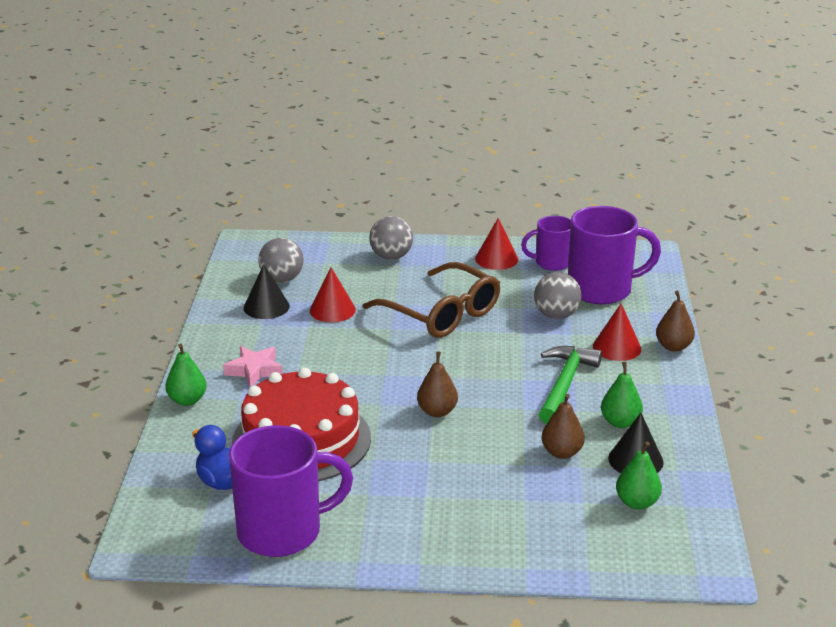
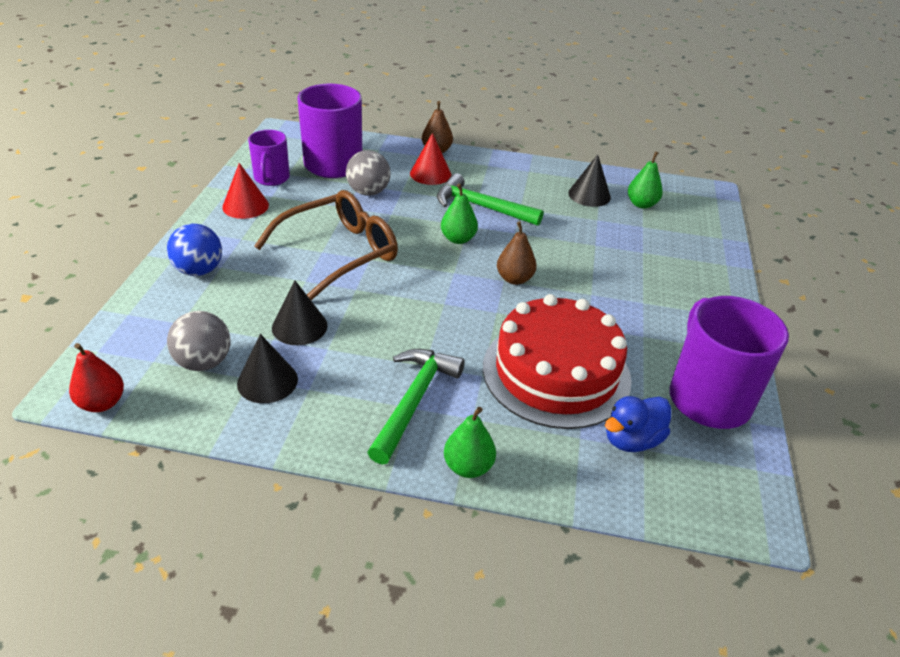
camera: 85 degrees left, 10 degrees up
pink star [223,346,283,387] -> green hammer [367,349,465,464]
red cone [310,267,356,322] -> black cone [272,280,328,345]
grey ball [369,216,413,260] -> blue ball [167,224,222,276]
brown pear [542,394,585,459] -> none
green pear [601,362,643,428] -> green pear moved to [441,184,478,244]
none -> red pear [69,343,124,412]

